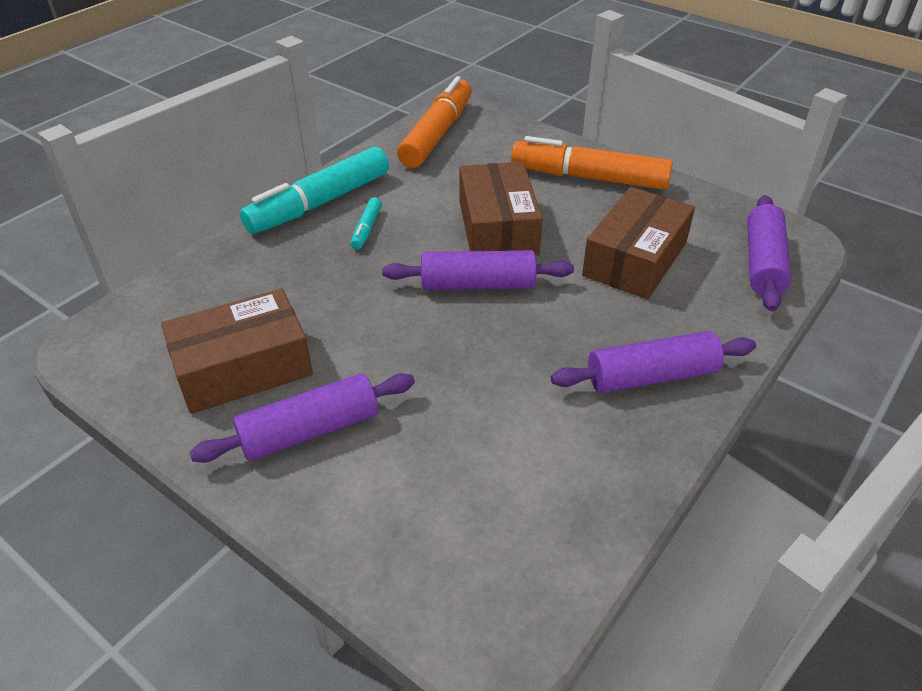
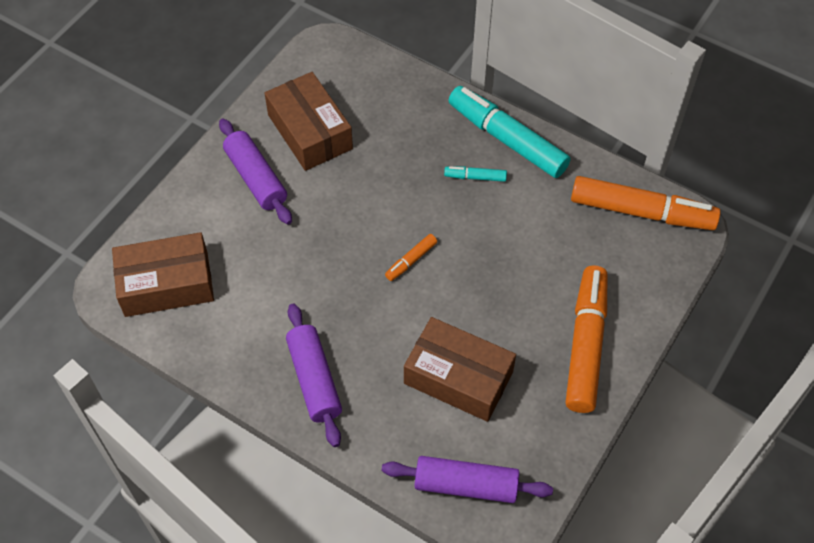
camera: 85 degrees right, 15 degrees up
purple rolling pin [382,250,574,290] -> orange marker [385,234,437,281]
brown box [460,162,543,255] -> brown box moved to [112,232,214,317]

